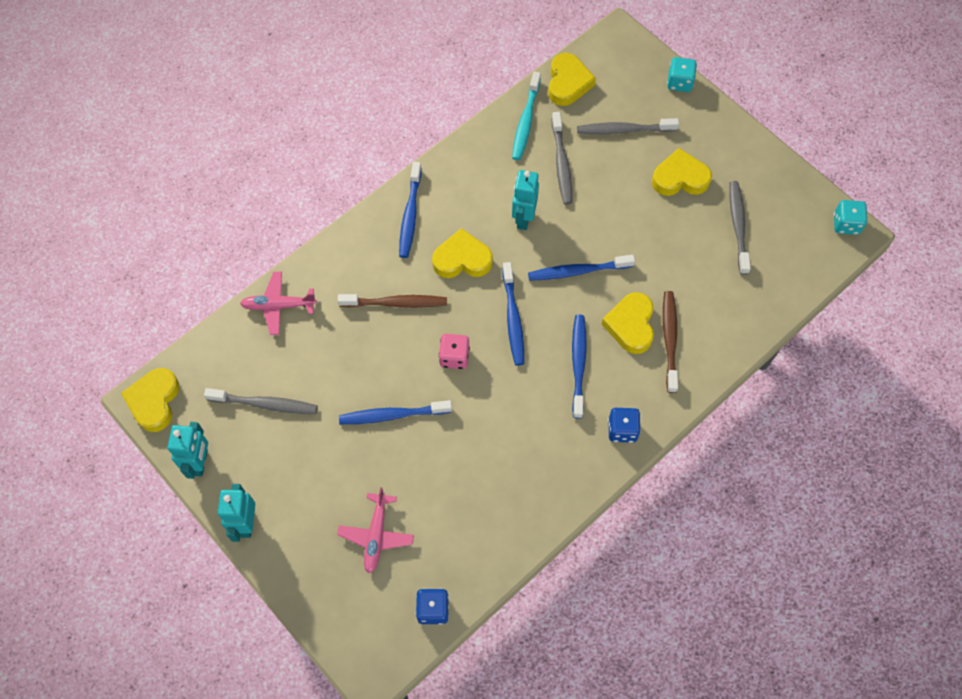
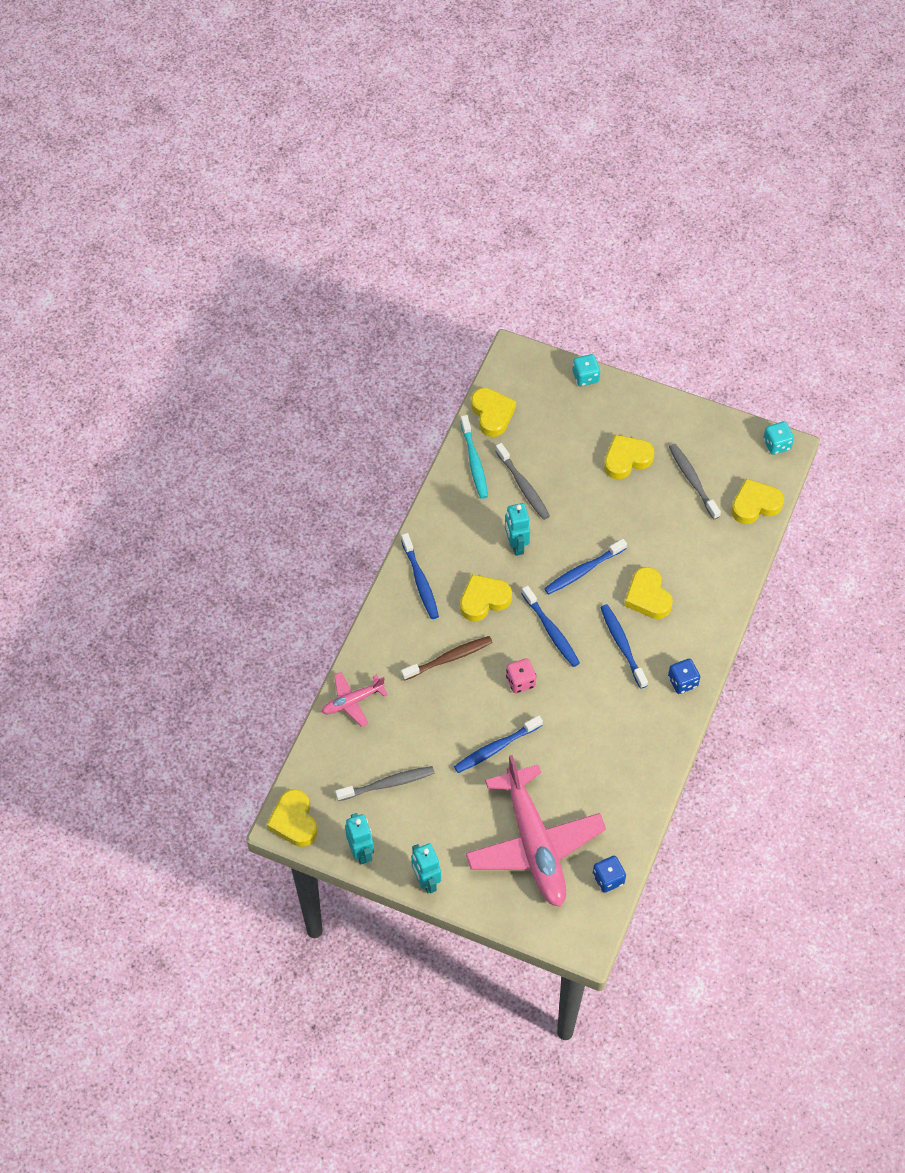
camera: 25 degrees left, 5 degrees down
pink plane [337,487,414,573] -> pink plane [465,755,606,907], size x2.14
grey toothbrush [577,118,679,134] -> none
brown toothbrush [663,291,678,393] -> none
none -> yellow heart [731,479,784,524]

